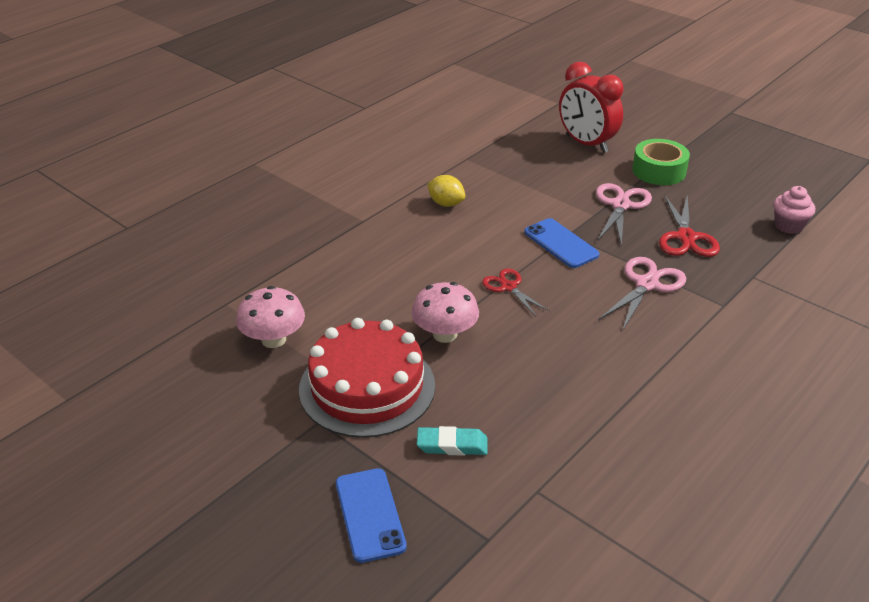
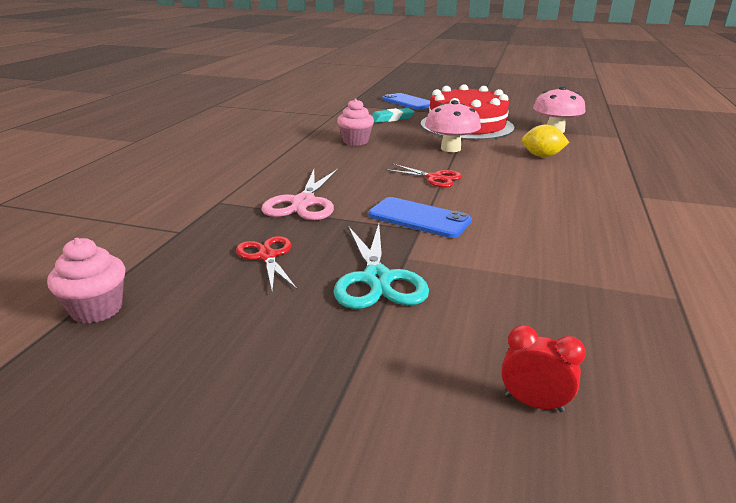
camera: 155 degrees right, 10 degrees down
yellow lemon [427,175,465,207] -> yellow lemon moved to [522,125,570,157]
red clock [559,62,624,153] -> red clock [501,325,586,412], size x0.44
pink scissors [596,183,652,246] -> turquoise scissors [334,224,429,309]
green tape [632,139,690,185] -> none
red scissors [659,195,720,257] -> red scissors [236,236,297,292], size x0.66
none -> pink cupcake [337,98,374,146]

